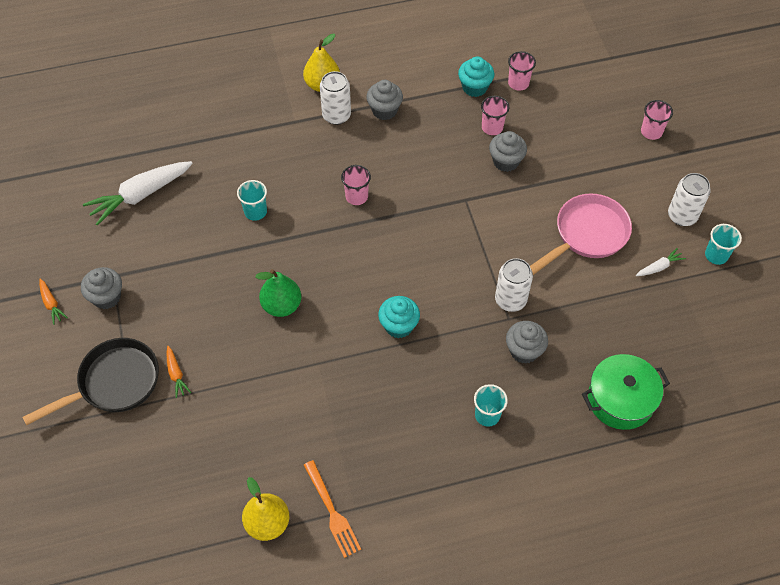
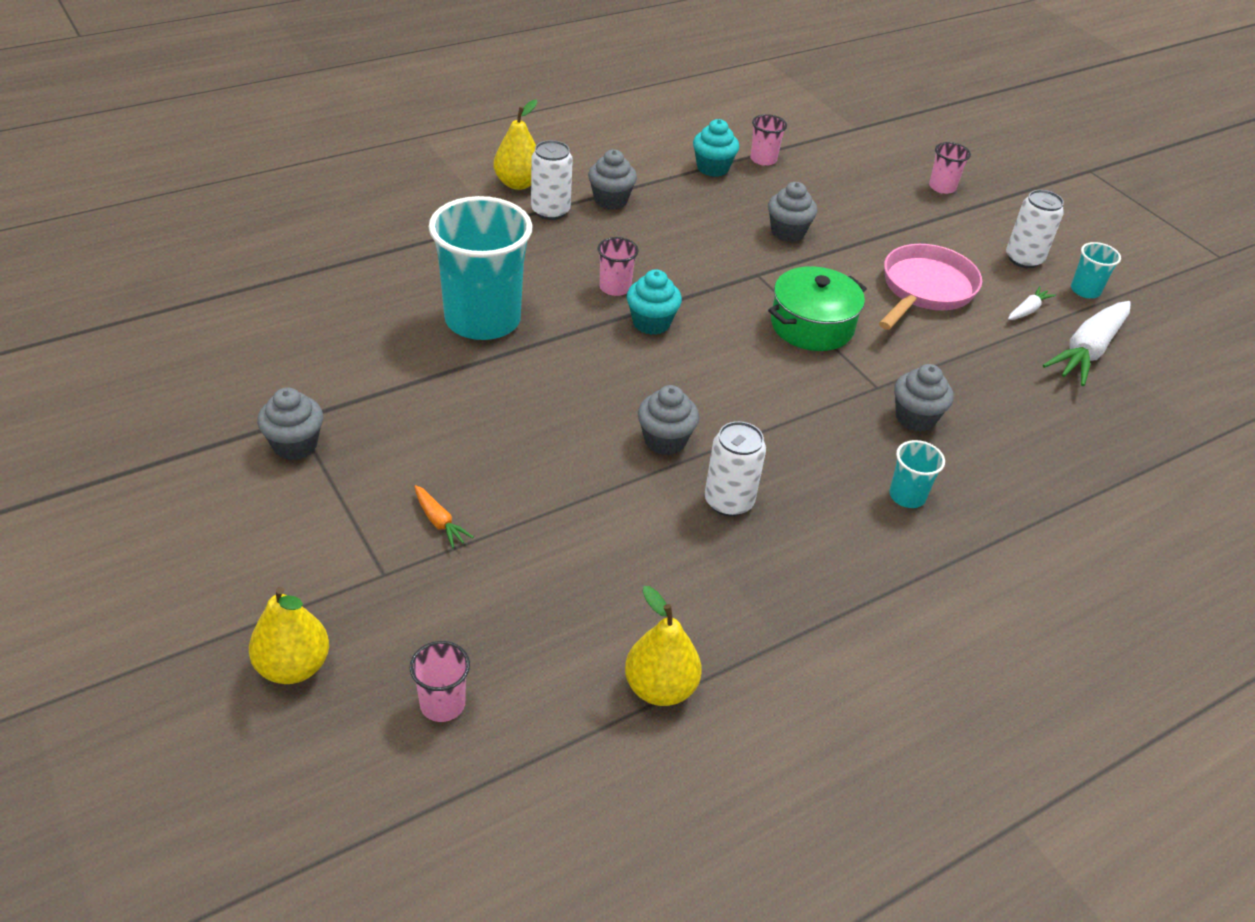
camera: 20 degrees left, 15 degrees down
black pan [22,338,159,425] -> none
orange carrot [39,279,68,325] -> none
white carrot [83,161,193,226] -> white carrot moved to [1043,301,1131,386]
turquoise cup [237,180,267,221] -> turquoise cup [429,196,533,340], size x2.30
green pear [255,269,301,317] -> none
orange fork [304,460,361,558] -> none
turquoise cupcake [378,296,420,338] -> turquoise cupcake moved to [627,269,682,335]
pink cup [481,96,509,135] -> pink cup moved to [409,641,470,722]
white can [495,258,533,312] -> white can moved to [705,421,766,516]
green pot [582,354,670,430] -> green pot moved to [768,266,867,351]
none -> yellow pear [249,587,329,684]
none -> grey cupcake [638,385,699,455]

